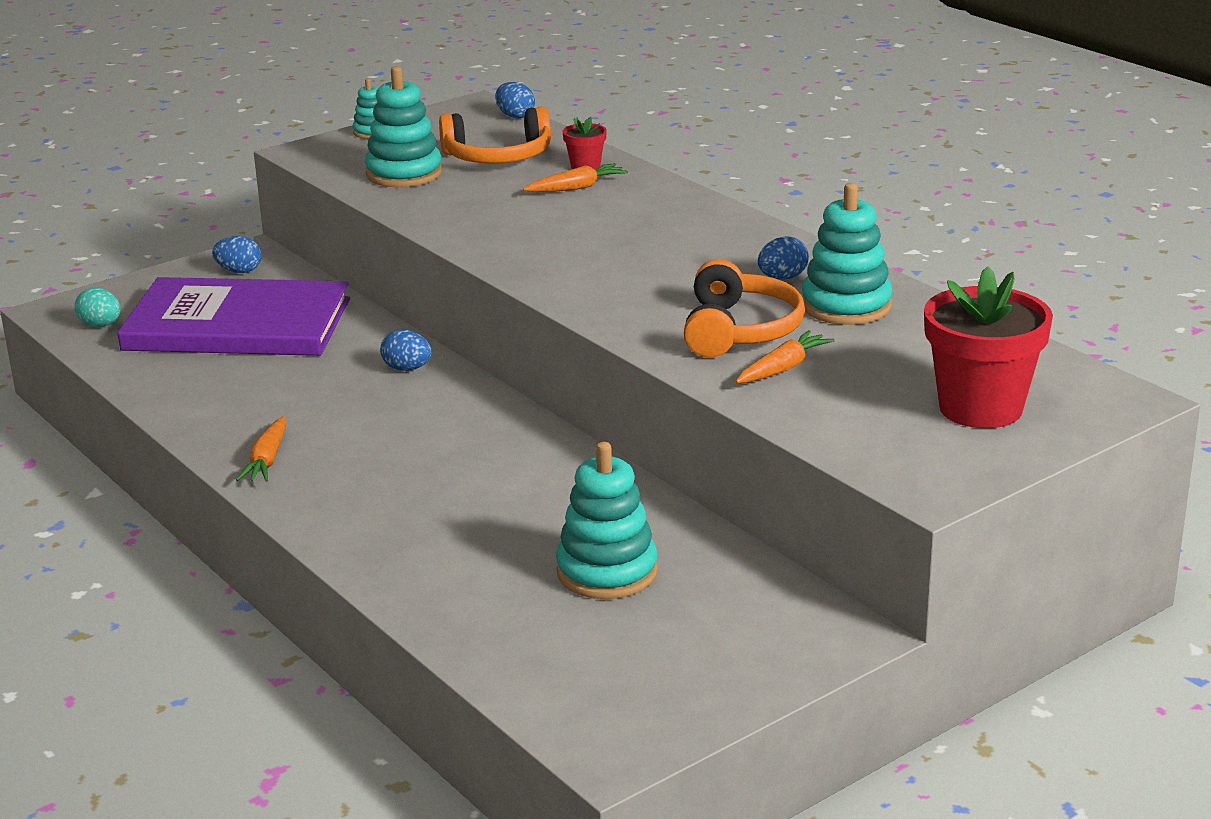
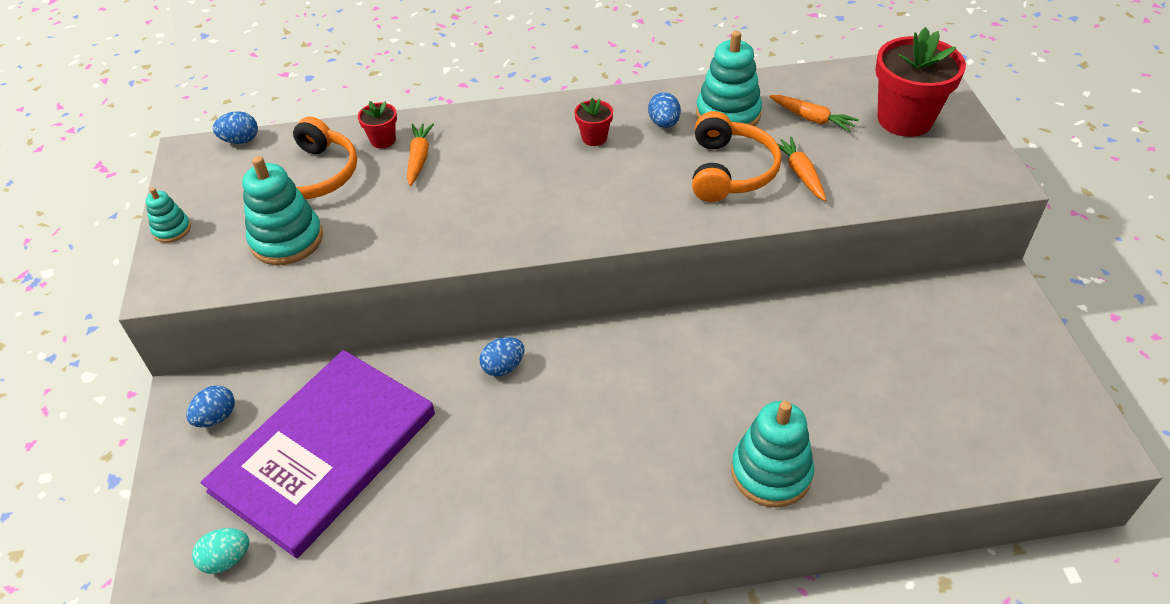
camera: 60 degrees left, 20 degrees up
orange carrot [236,416,286,482] -> orange carrot moved to [769,95,859,133]
turquoise stacking toy [556,442,658,599] -> turquoise stacking toy moved to [731,401,814,507]
orange headphones [684,259,805,358] -> orange headphones turned 60 degrees clockwise [692,111,782,202]
none -> red flower pot [574,98,613,146]

